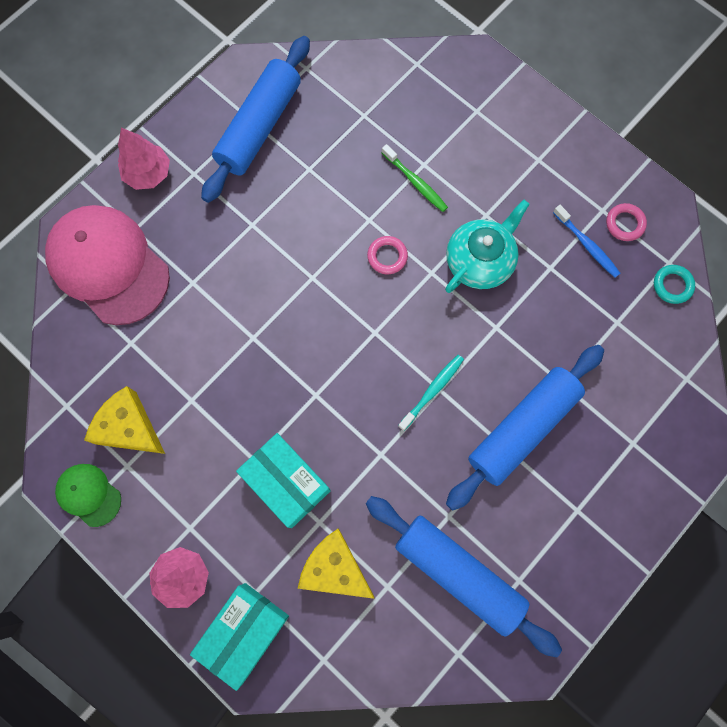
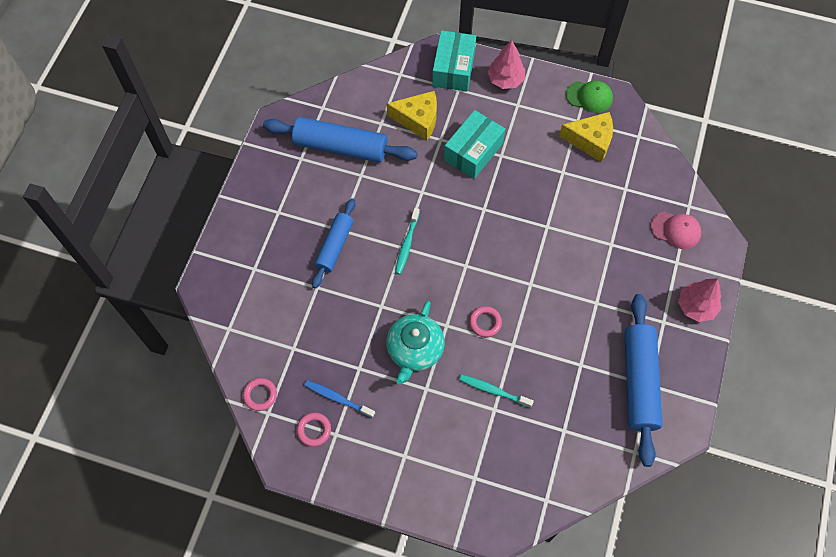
camera: 155 degrees right, 10 degrees down
pink cap [45,205,170,325] -> pink cap [650,212,701,249], size x0.48
turquoise box [236,433,331,528] -> turquoise box turned 75 degrees counterclockwise [444,110,505,179]
green toothbrush [382,144,448,212] -> turquoise toothbrush [459,374,534,408]
blue rolling pin [446,345,604,511] -> blue rolling pin [312,198,355,289], size x0.63
turquoise ring [654,265,695,304] -> pink ring [243,378,277,411]

